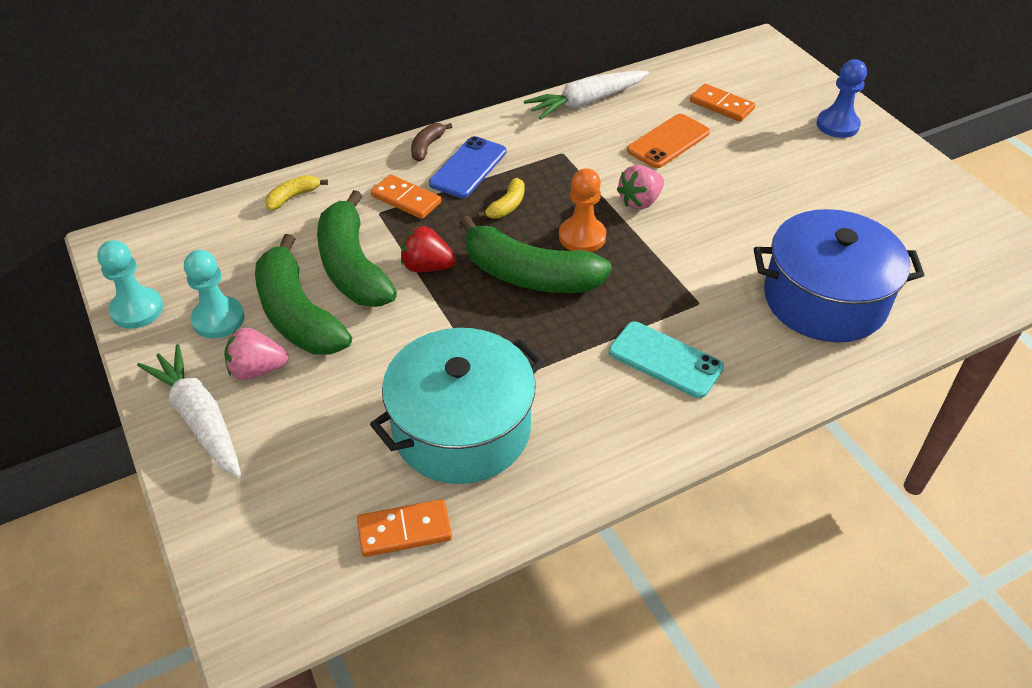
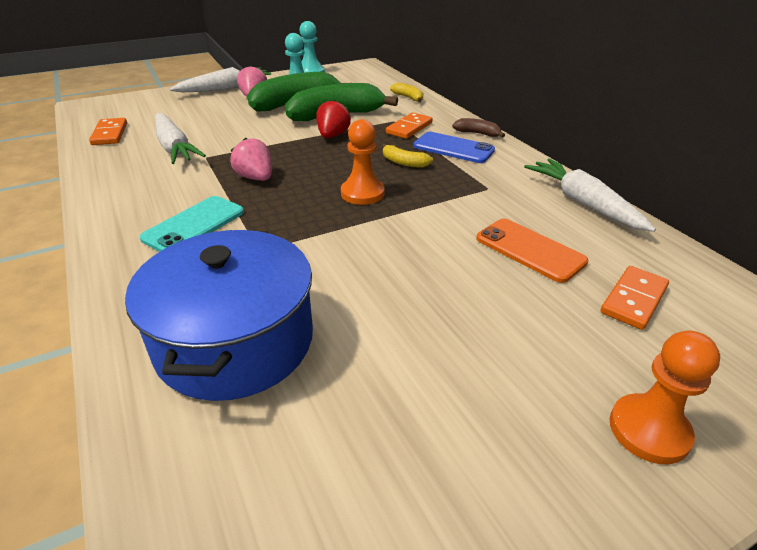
camera: 90 degrees right, 10 degrees down
turquoise pot [370,328,544,484] -> white carrot [155,113,206,164]
green banana [459,215,612,293] -> none
pink strawberry [617,165,664,210] -> pink strawberry moved to [230,137,272,181]
blue pawn [817,59,867,138] -> orange pawn [610,331,720,464]

